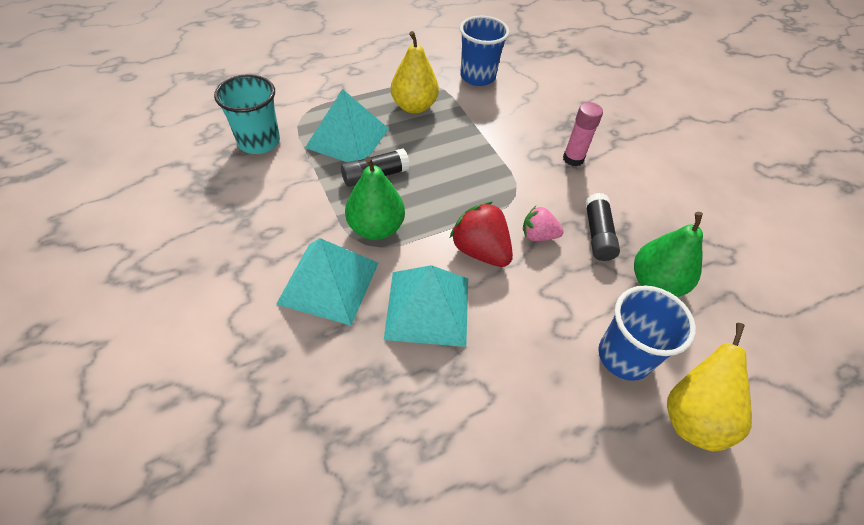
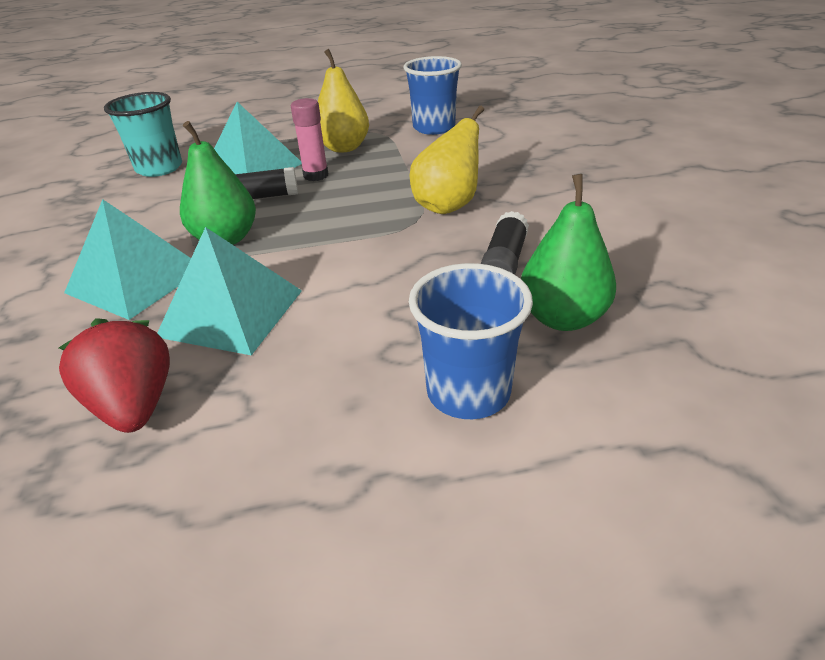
camera: 20 degrees right, 15 degrees down
red strawberry [450,202,513,267] -> red strawberry moved to [59,318,170,433]
pink strawberry [523,206,564,241] -> none
pink glue stick [563,102,603,166] -> pink glue stick moved to [291,98,328,181]
yellow pear [667,323,752,452] -> yellow pear moved to [410,106,484,214]

